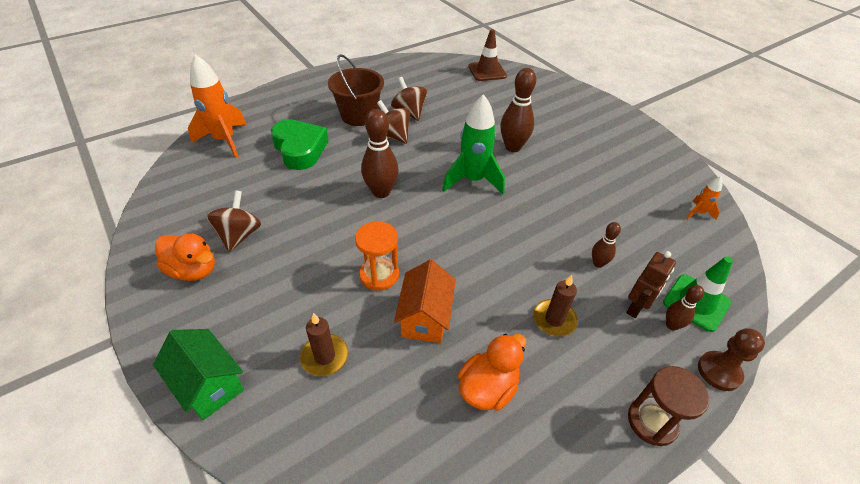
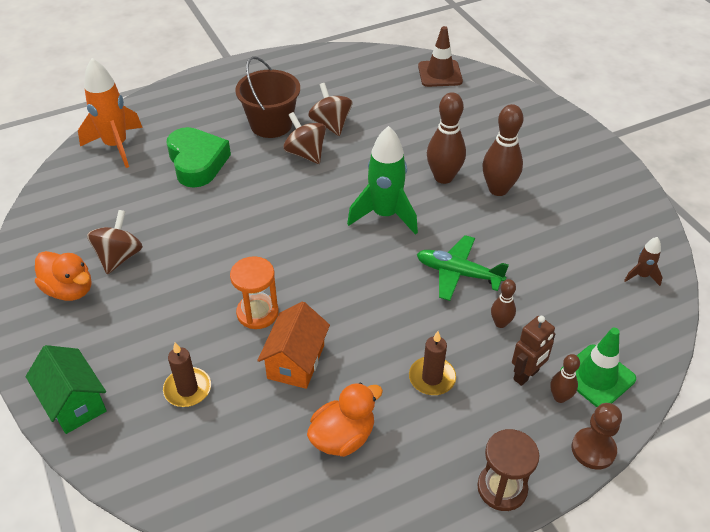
camera: 10 degrees right, 0 degrees up
brown bowling pin [361,109,399,198] -> brown bowling pin moved to [482,104,523,196]
orange rocket [687,177,723,220] -> brown rocket [624,237,663,286]
none -> green plane [417,235,509,301]

